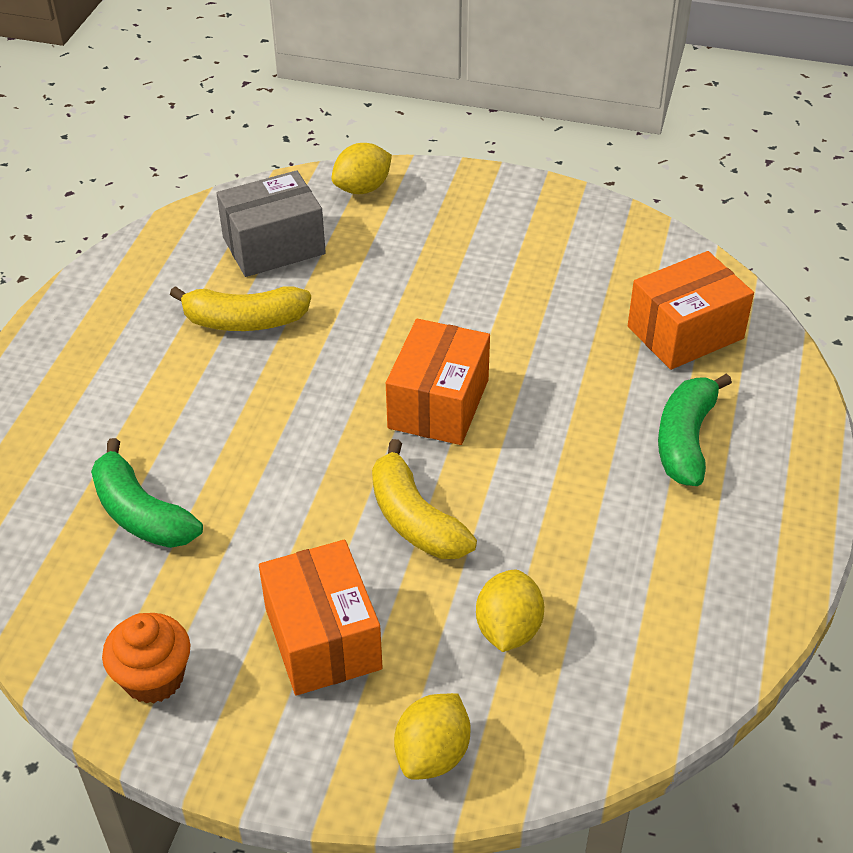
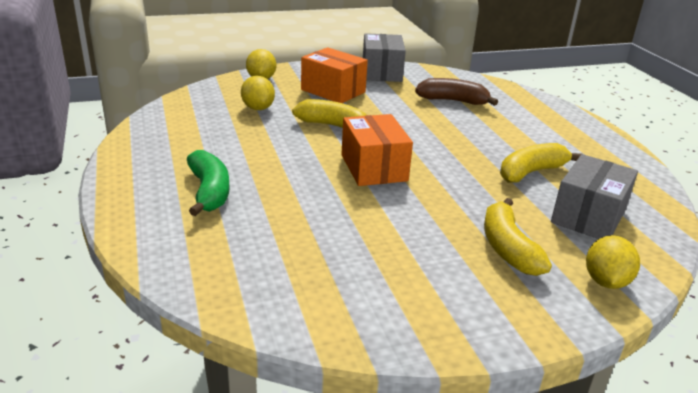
camera: 145 degrees right, 15 degrees down
green banana [91,438,203,548] -> brown banana [415,78,498,106]
orange cupcake [102,613,190,703] -> grey box [363,33,406,82]
orange box [628,251,754,370] -> none
none -> yellow banana [484,198,552,276]

